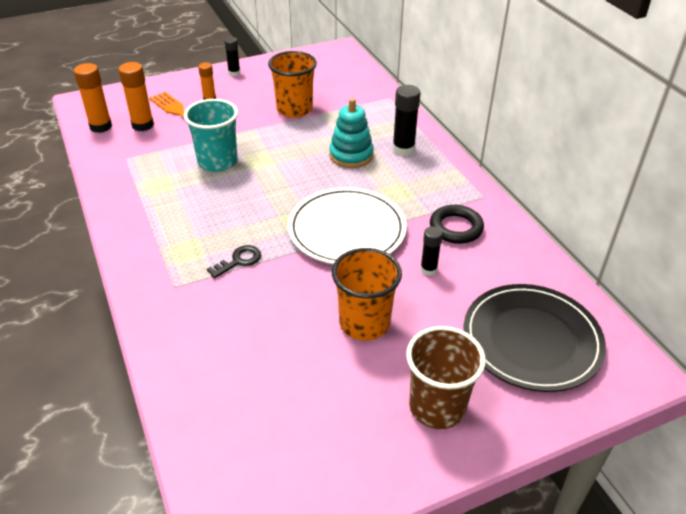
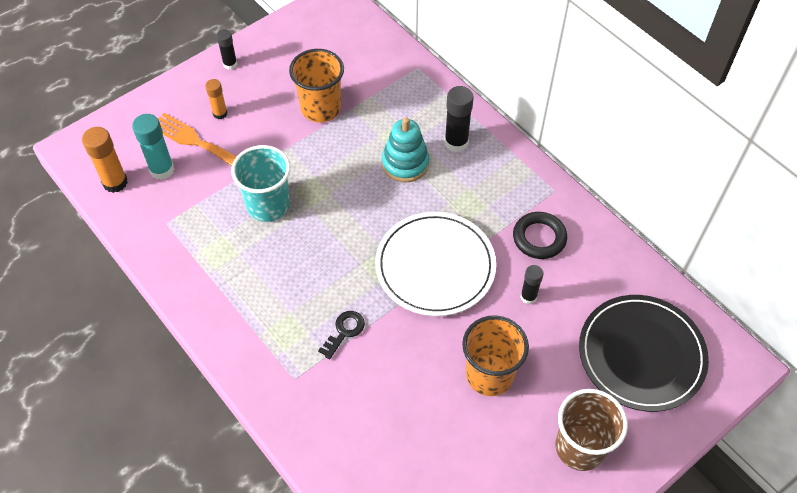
camera: 15 degrees left, 15 degrees up
orange glue stick [118,62,154,131] -> turquoise glue stick [132,114,174,180]

